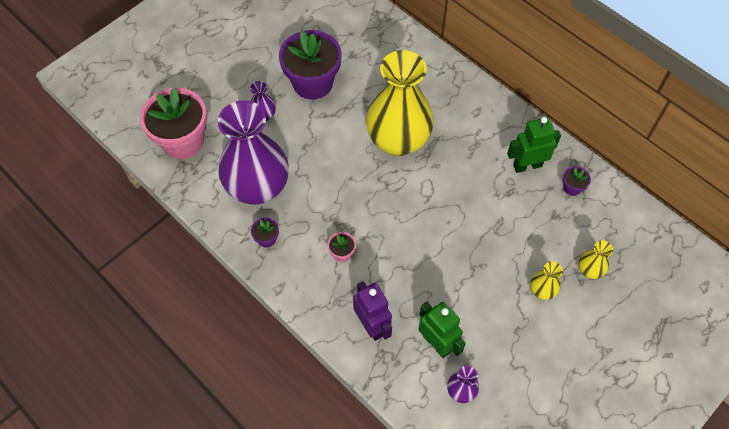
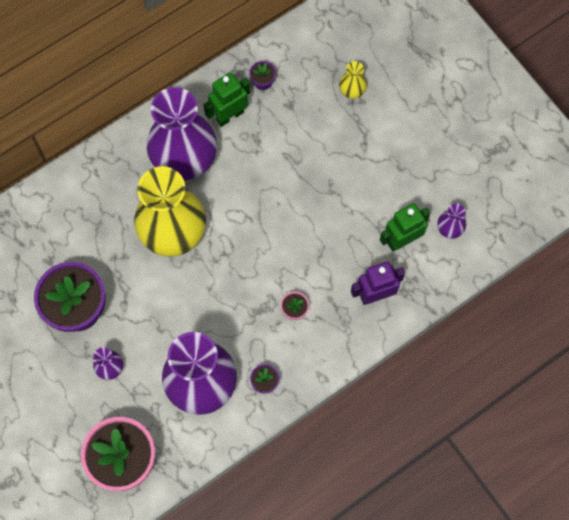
camera: 80 degrees left, 10 degrees up
green robot [507,117,561,173] -> green robot turned 60 degrees clockwise [203,72,250,127]
yellow vase [530,261,563,300] -> none
none -> purple vase [147,87,217,181]

